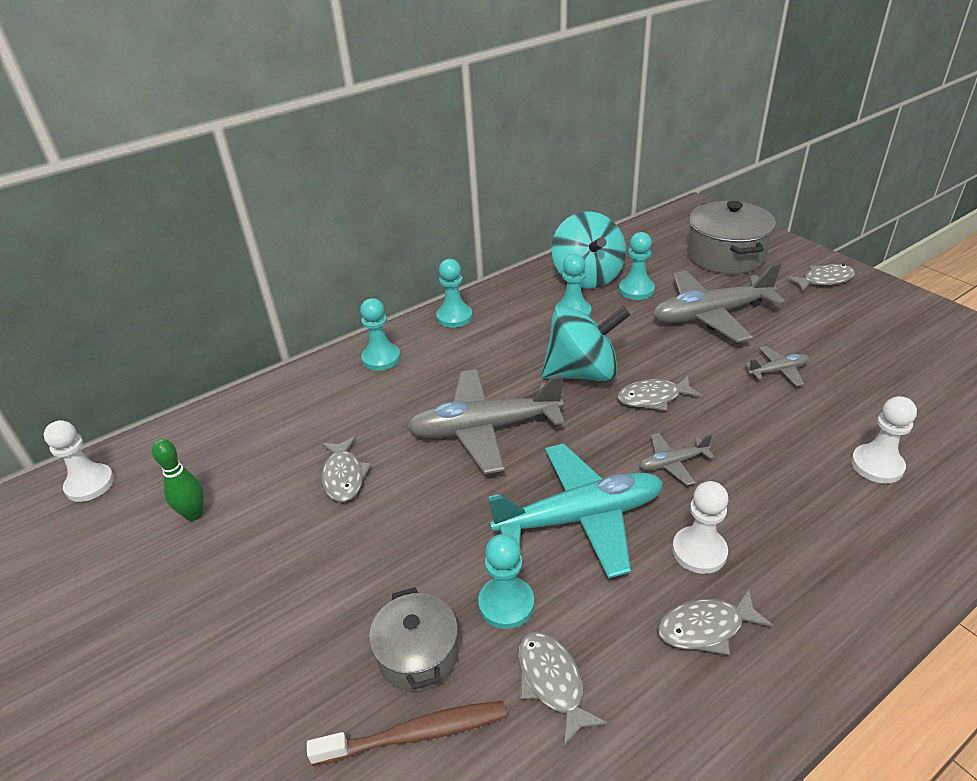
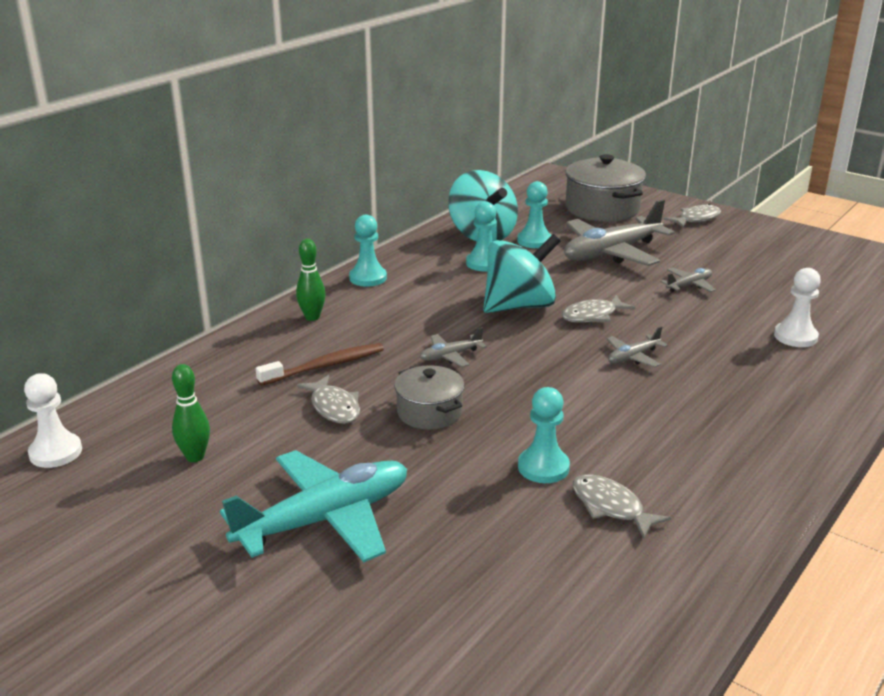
camera: 20 degrees left, 10 degrees down
brown toothbrush [307,701,507,766] -> brown toothbrush moved to [256,343,384,386]
turquoise pawn [360,298,401,371] -> green bowling pin [296,239,326,321]
grey pot [369,587,458,691] -> grey pot moved to [394,365,465,430]
grey plane [406,369,564,474] -> grey plane [420,327,487,367], size x0.46
turquoise plane [488,444,663,579] -> turquoise plane moved to [220,450,407,562]
grey fish [658,589,774,655] -> none
white pawn [672,481,728,574] -> none

